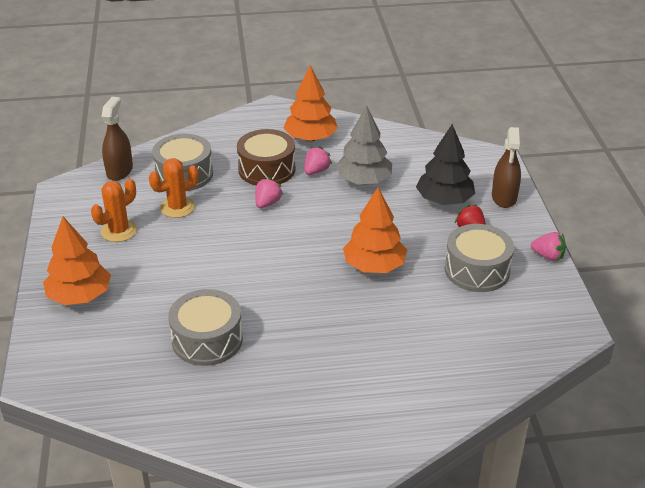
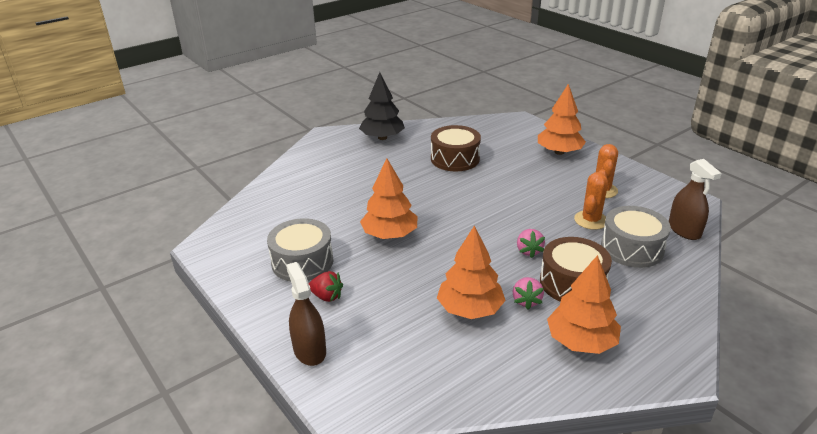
camera: 150 degrees right, 5 degrees down
grey drum [168,289,243,366] -> brown drum [431,125,481,171]
grey tree [335,105,392,184] -> orange tree [437,225,506,319]
black tree [416,124,475,205] -> black tree moved to [359,72,405,140]
pink strawberry [531,232,566,261] -> none

